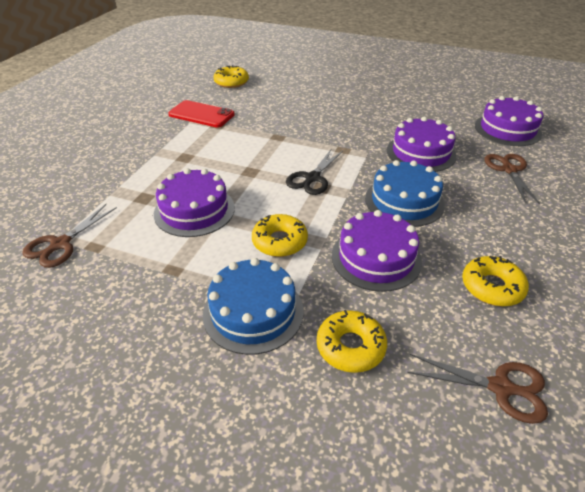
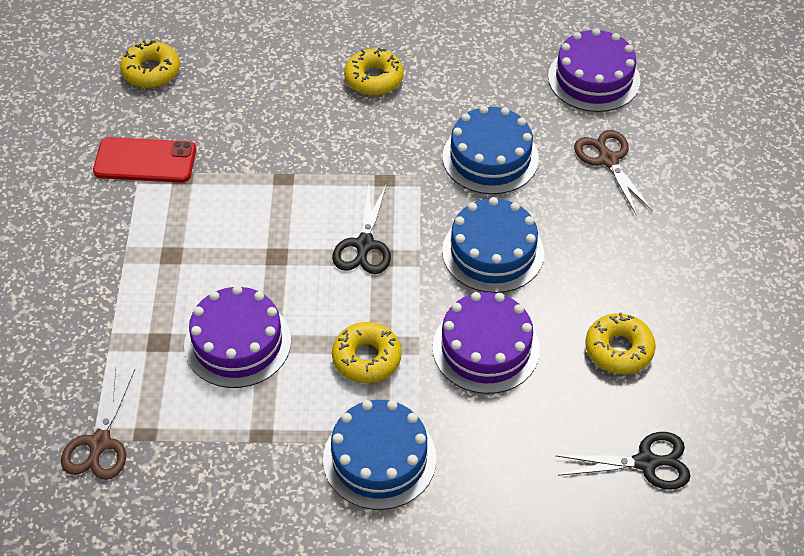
camera: 20 degrees left, 10 degrees up
yellow donut [317,310,387,373] -> yellow donut moved to [344,48,404,95]
purple cake [387,117,457,172] -> blue cake [442,106,539,194]
brown scissors [407,354,548,424] -> black scissors [556,432,691,490]

